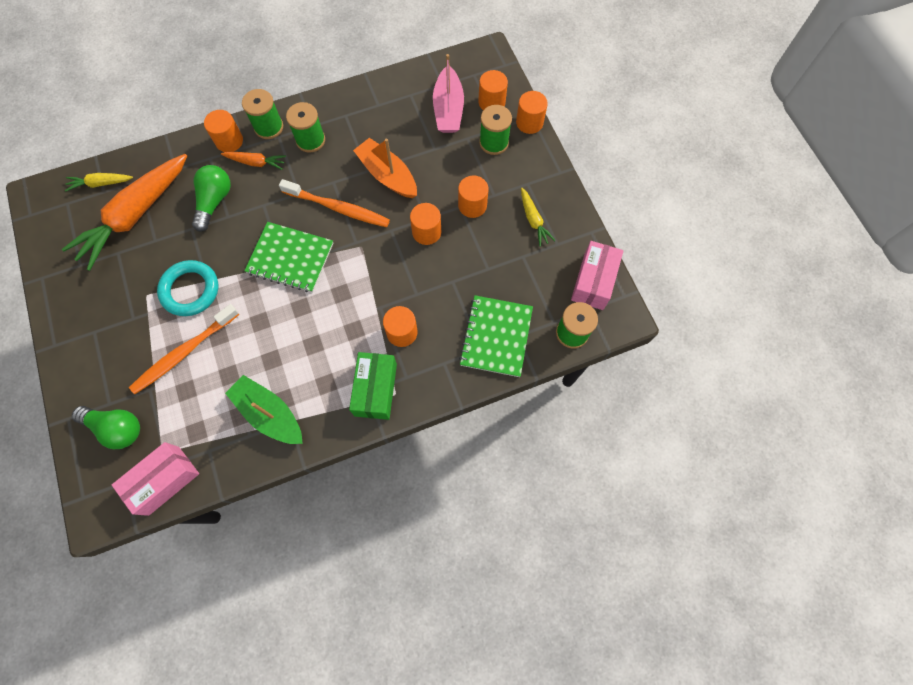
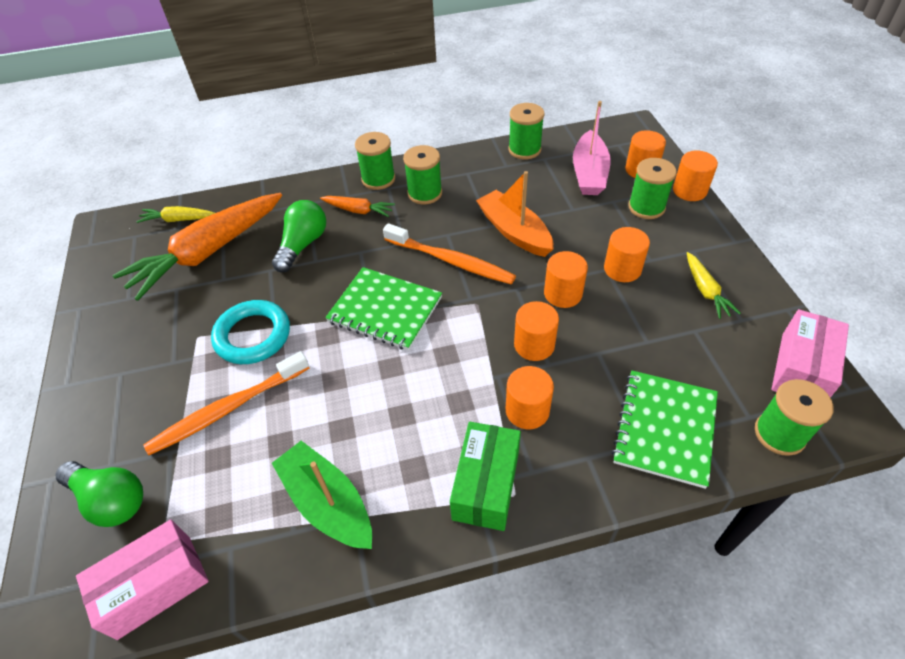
camera: 10 degrees right, 20 degrees down
orange cylinder [204,110,243,152] -> orange cylinder moved to [514,301,559,361]
none -> green spool [508,103,545,160]

